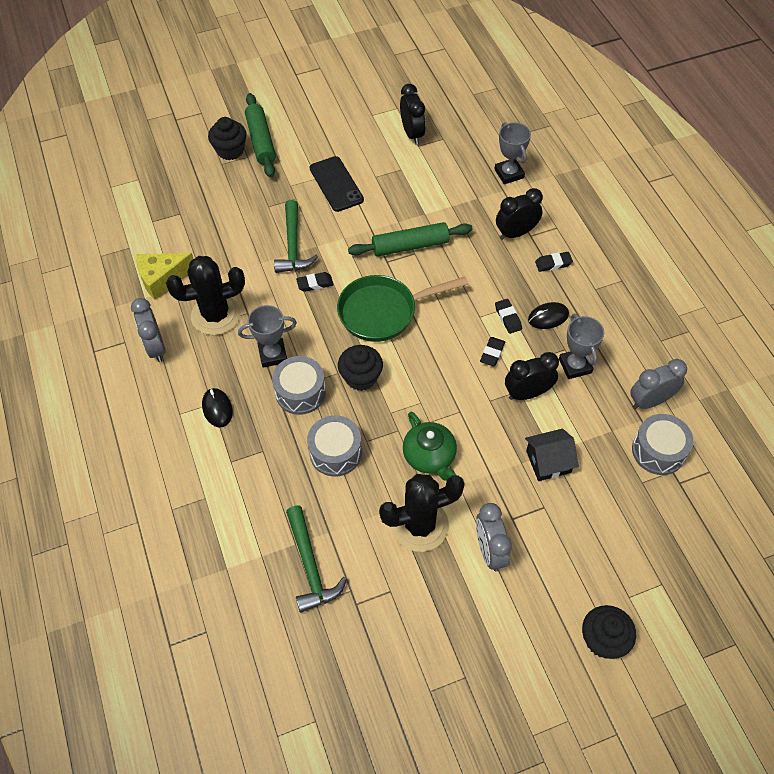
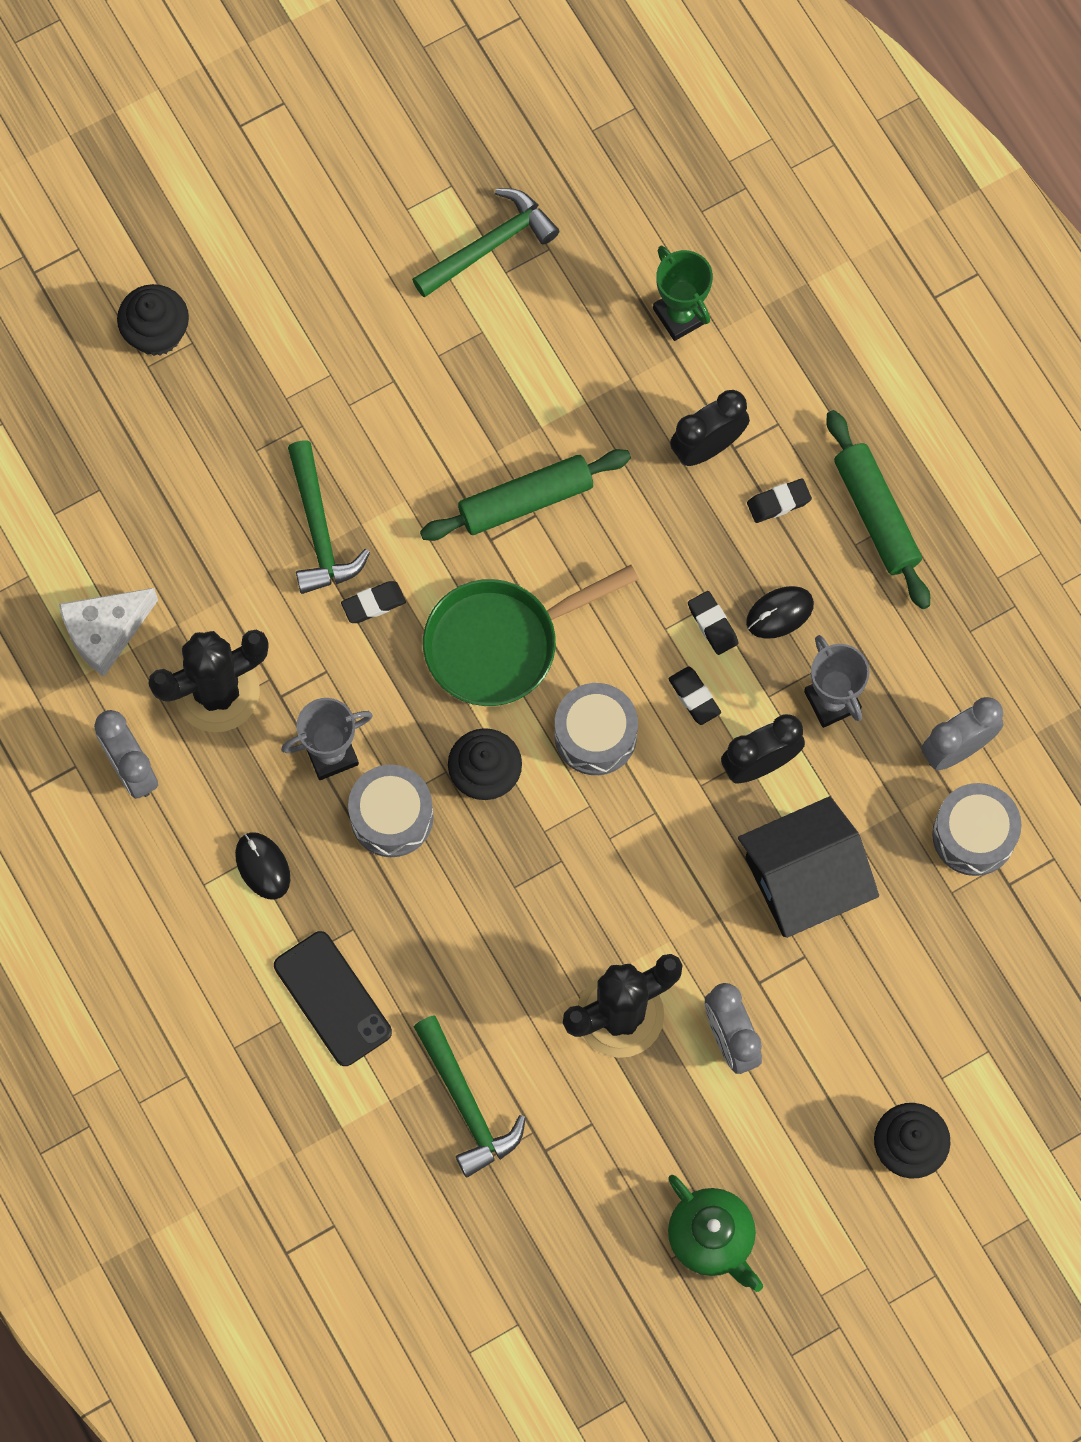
camera: 10 degrees left, 15 degrees up
yellow cheese [136,253,193,300] -> white cheese [59,588,158,677]
green rolling pin [245,93,276,178] -> green rolling pin moved to [826,410,930,609]
grey drum [307,415,362,477] -> grey drum moved to [555,683,638,775]
black phone [310,156,364,212] -> black phone moved to [274,931,392,1066]
black clock [400,84,426,145] -> green hammer [412,188,559,298]
green teapot [403,412,457,481] -> green teapot moved to [668,1175,763,1292]
black eraser [480,337,505,366] -> black eraser turned 45 degrees counterclockwise [668,666,721,725]
grey trophy [495,122,531,184] -> green trophy [653,246,713,341]
black house [525,429,579,481] -> black house [738,796,879,938], size x1.62

